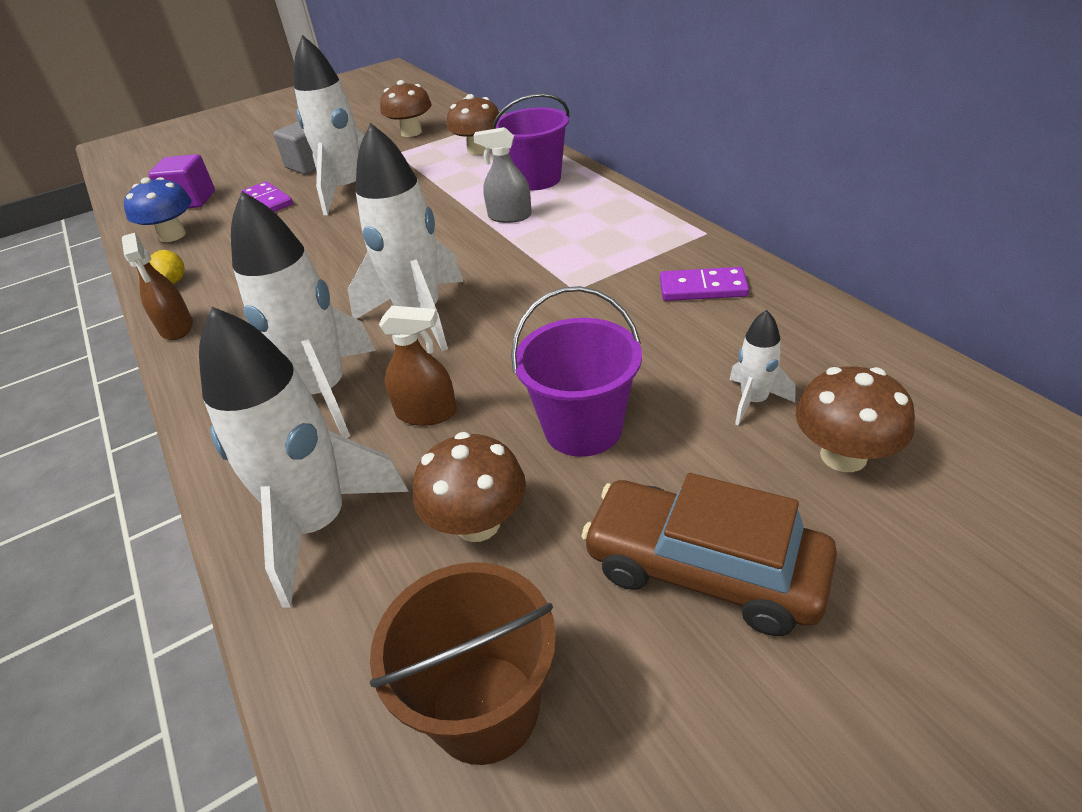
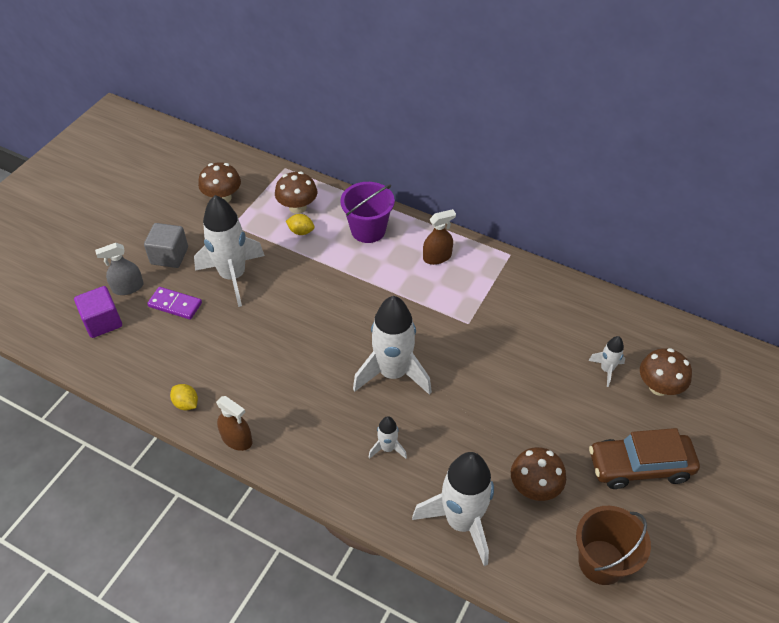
camera: 35 degrees left, 10 degrees up
blue mushroom [124,177,192,242] -> none
white rocket [231,191,376,438] -> white rocket [368,416,407,459], size x0.46
brown spray bottle [379,306,457,426] -> brown spray bottle moved to [423,209,456,265]
grey spray bottle [473,127,532,223] -> grey spray bottle moved to [95,243,144,295]
purple bucket [511,286,642,457] -> none
purple domino [660,267,749,301] -> none
none -> yellow lemon [286,214,314,235]

